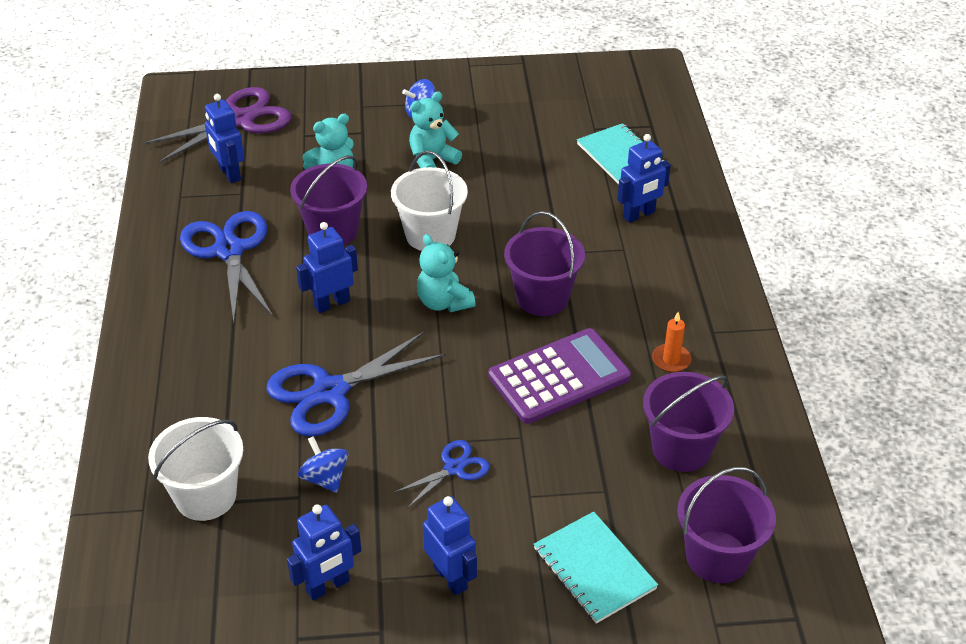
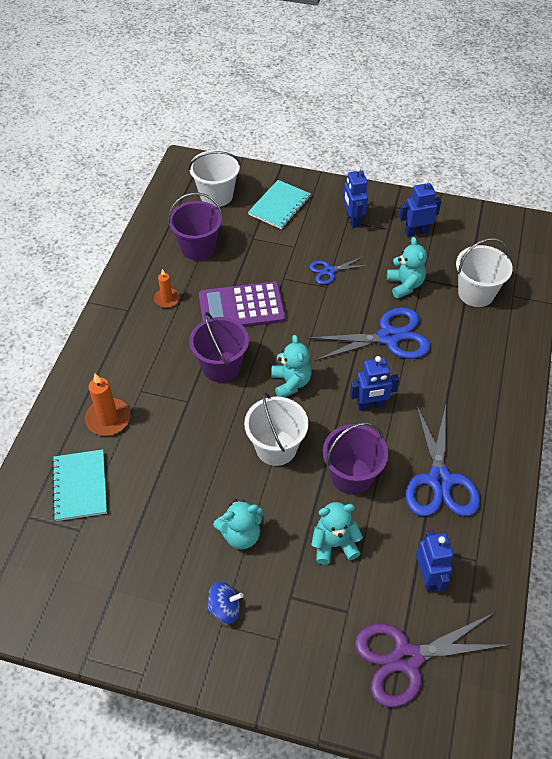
camera: 160 degrees left, 10 degrees up
blue spinning top [298,436,348,493] -> turquoise teddy bear [387,237,427,299]
turquoise notebook [534,512,658,624] -> turquoise notebook turned 45 degrees clockwise [248,180,311,229]
blue robot [617,134,671,223] -> orange candle [85,373,131,435]
purple bucket [677,467,776,583] -> white bucket [188,150,241,207]

